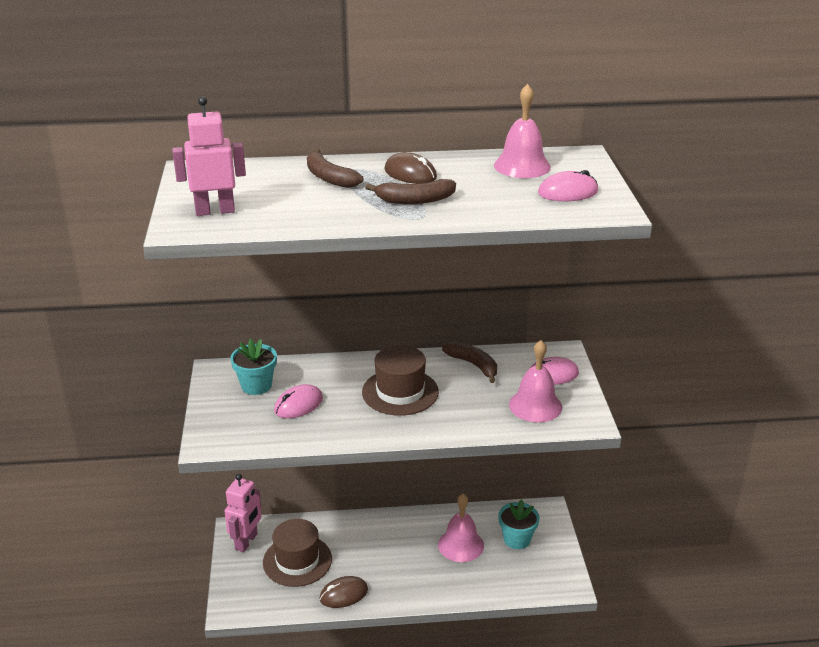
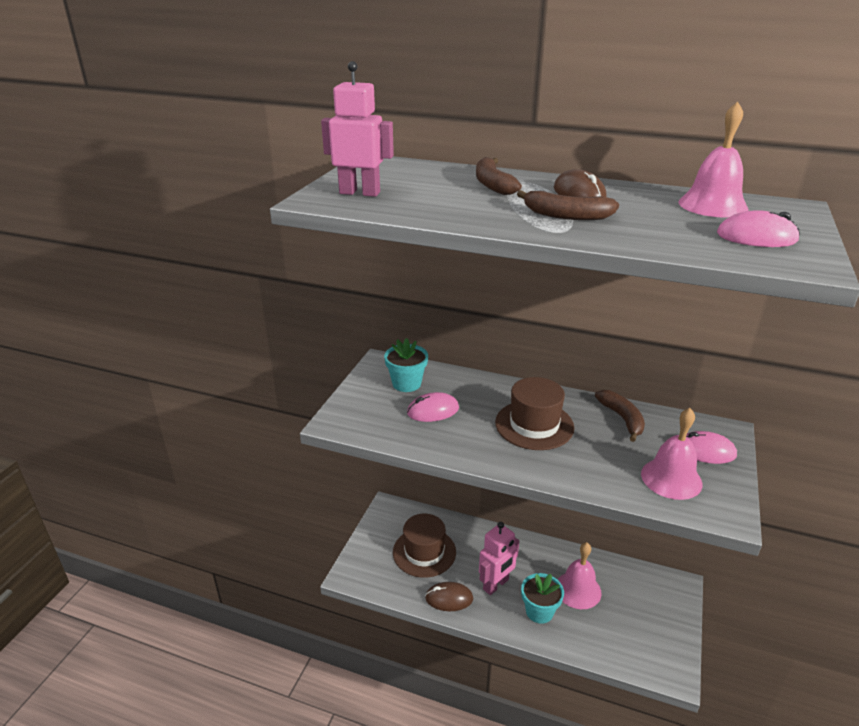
camera: 25 degrees right, 0 degrees up
pink robot [224,474,261,552] -> pink robot moved to [479,522,519,595]
turquoise flower pot [498,499,540,549] -> turquoise flower pot moved to [521,573,564,623]

